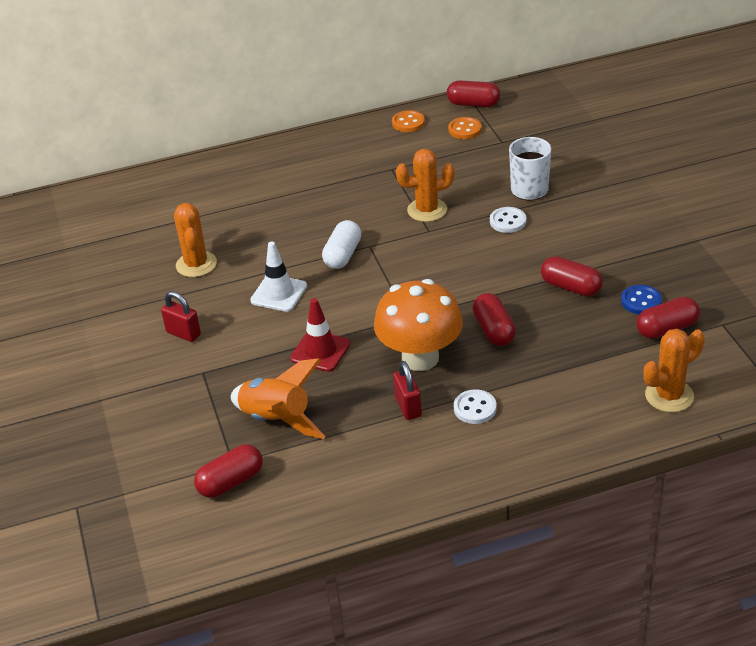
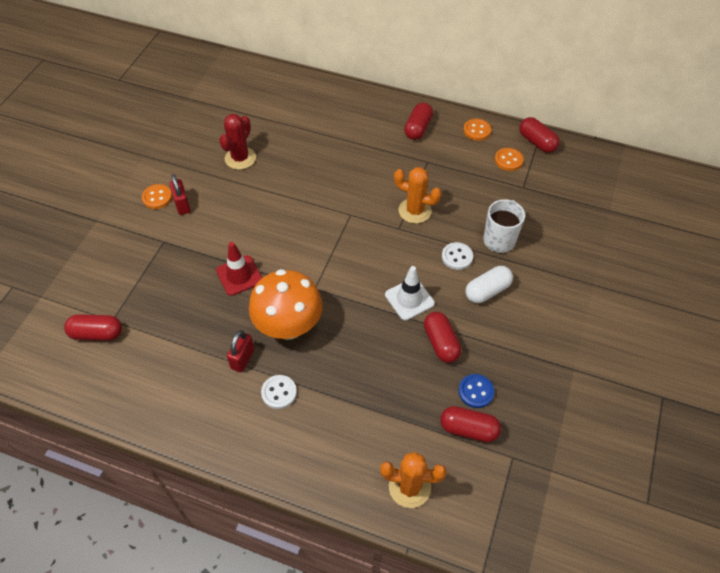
camera: 35 degrees right, 15 degrees up
orange cactus [174,203,217,277] -> red cactus [219,114,256,170]
orange rocket [231,358,326,439] -> none
white traffic cone [250,241,307,312] -> white traffic cone moved to [385,266,435,320]
white capsule [322,220,361,269] -> white capsule moved to [465,266,513,303]
red capsule [473,293,516,346] -> red capsule moved to [404,102,433,140]
none -> orange button [142,184,172,209]

